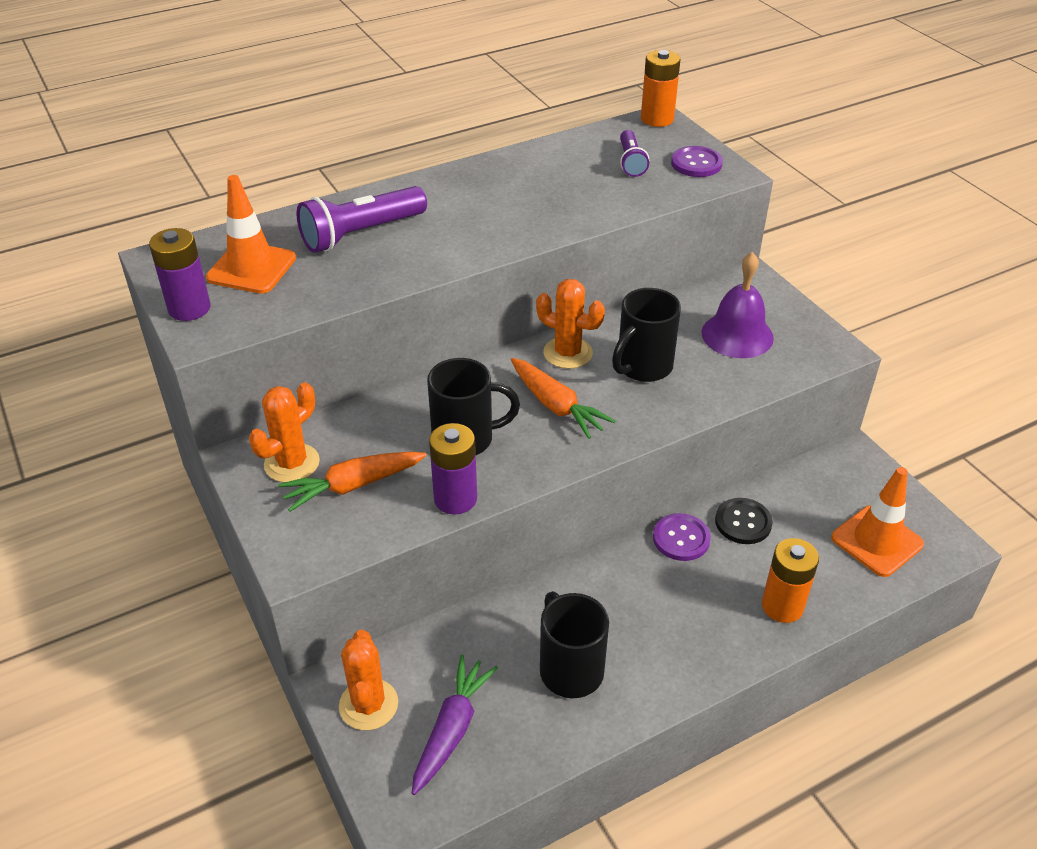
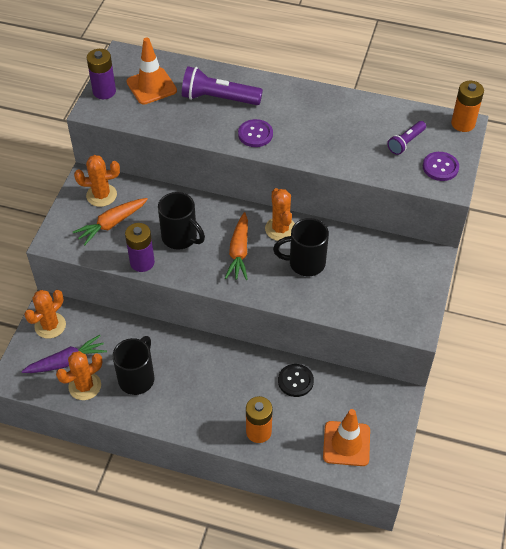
camera: 45 degrees right, 10 degrees up
orange carrot [278,452,427,512] -> orange carrot turned 60 degrees counterclockwise [73,198,148,246]
purple button [653,513,711,561] -> purple button moved to [238,119,273,147]
purple bell [701,252,774,358] -> none
none -> orange cactus [56,351,102,400]

